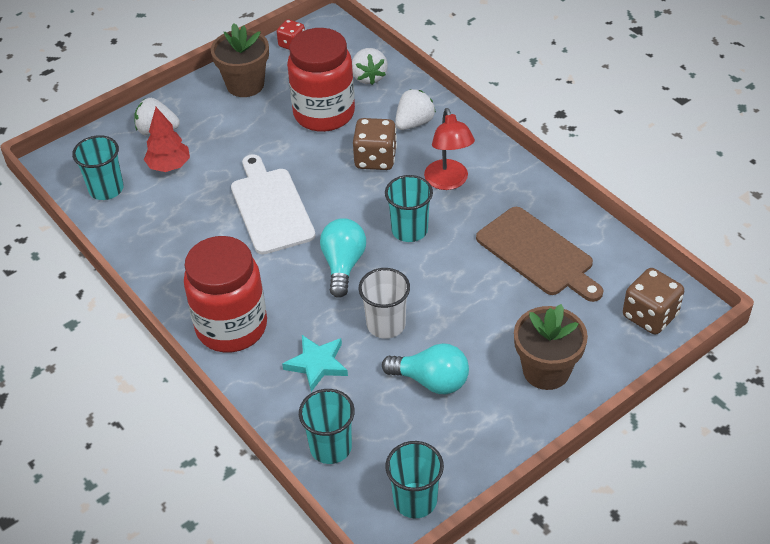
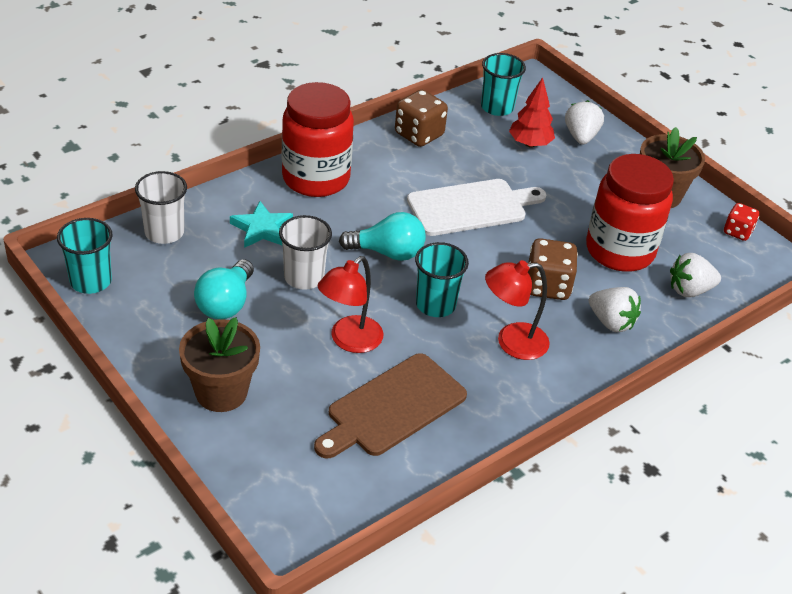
camera: 85 degrees right, 5 degrees down
turquoise cup [299,389,355,464] -> white cup [135,171,187,244]
brown dice [623,268,684,335] -> brown dice moved to [395,90,448,147]
none -> red lamp [318,256,383,353]

